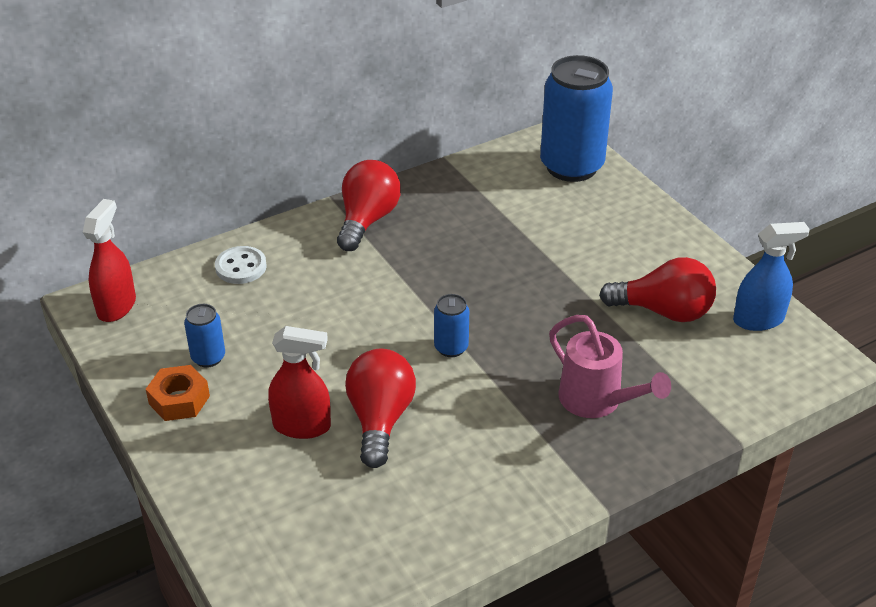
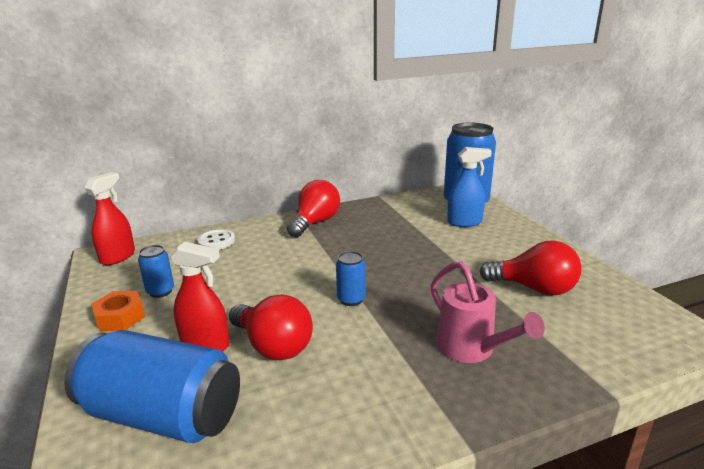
camera: 10 degrees right, 15 degrees down
red light bulb [345,349,416,468] -> red light bulb turned 120 degrees clockwise [229,294,313,360]
blue spray bottle [733,222,810,331] -> blue spray bottle moved to [447,147,492,227]
none -> blue can [64,330,240,443]

